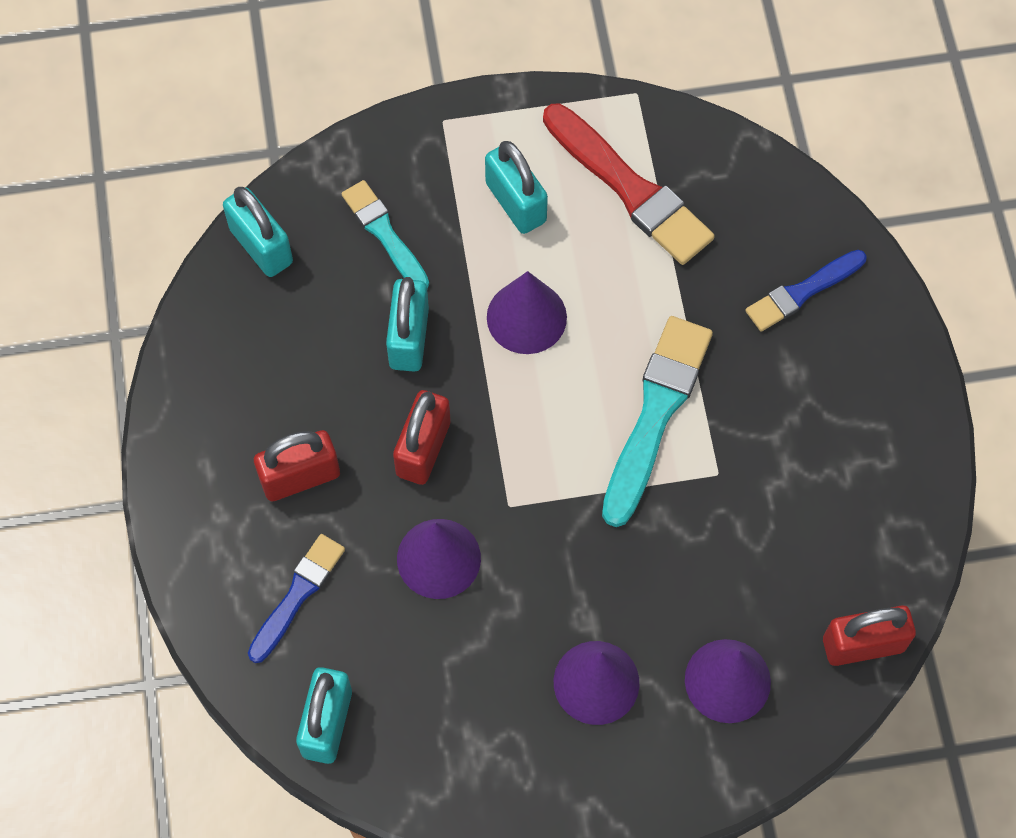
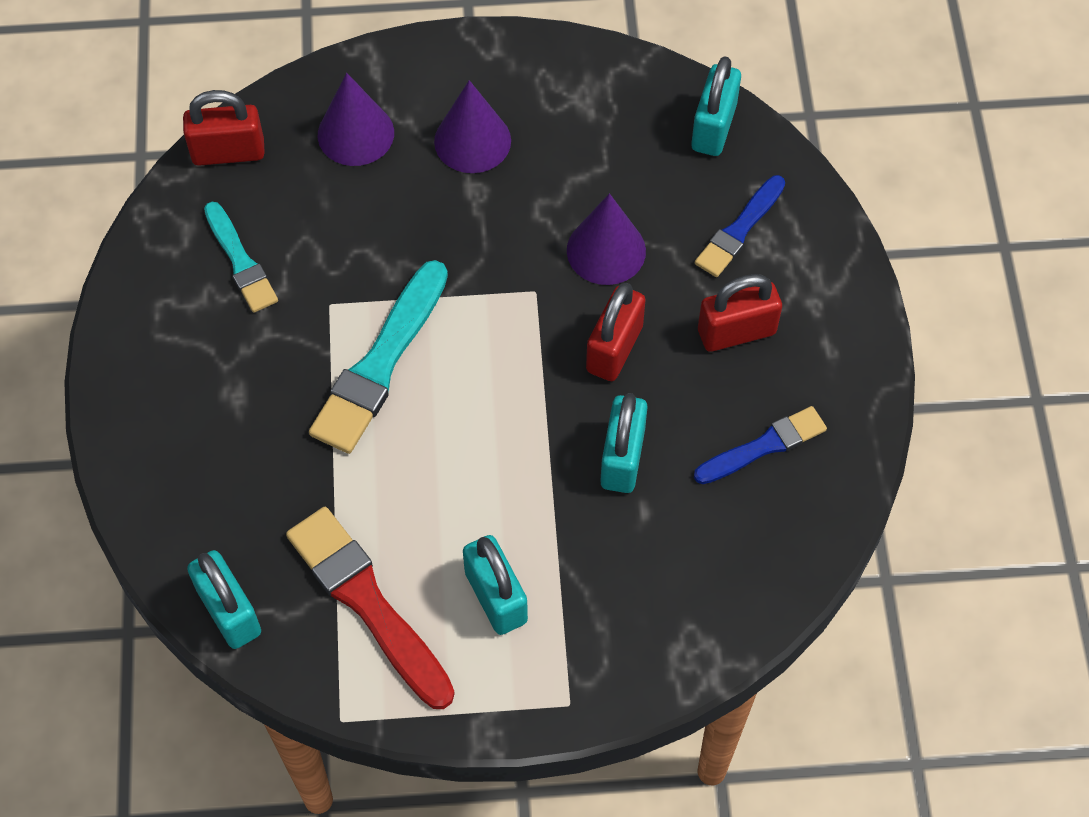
camera: 175 degrees left, 5 degrees down
turquoise padlock [223,187,293,277] -> turquoise padlock moved to [187,550,261,649]
turquoise brush [342,180,429,289] -> turquoise brush moved to [204,202,278,313]
purple cone [487,271,567,354] -> none
blue brush [745,250,867,331] -> blue brush moved to [694,406,827,484]

